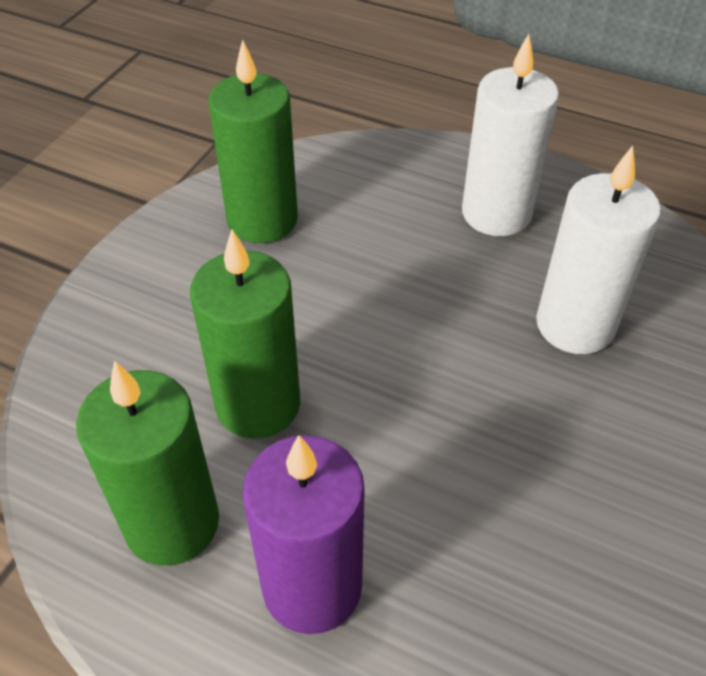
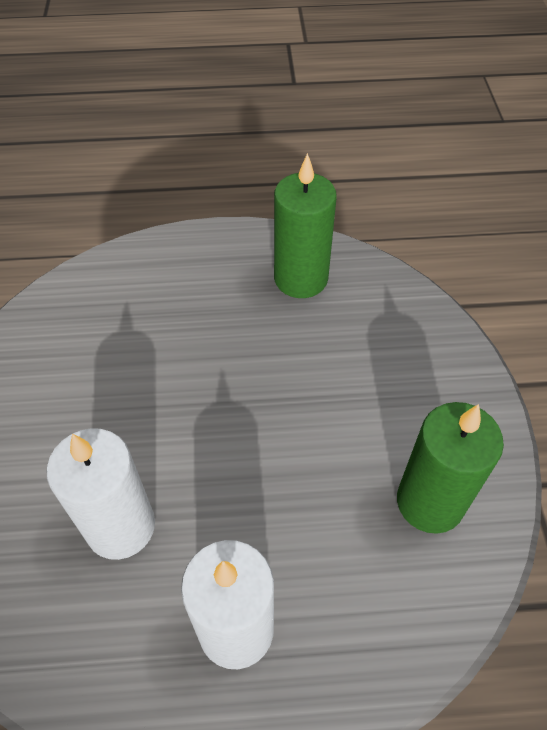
camera: 150 degrees right, 5 degrees up
green candle [190,229,300,439] -> none
purple candle [243,435,365,634] -> none

